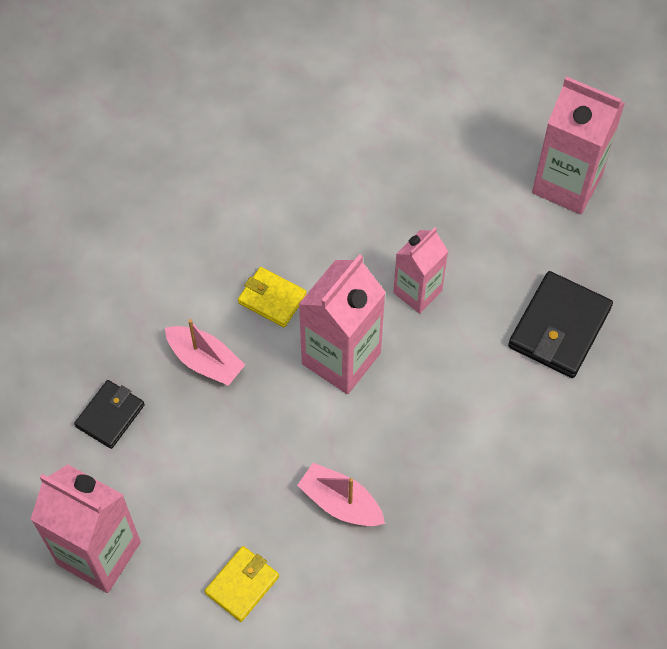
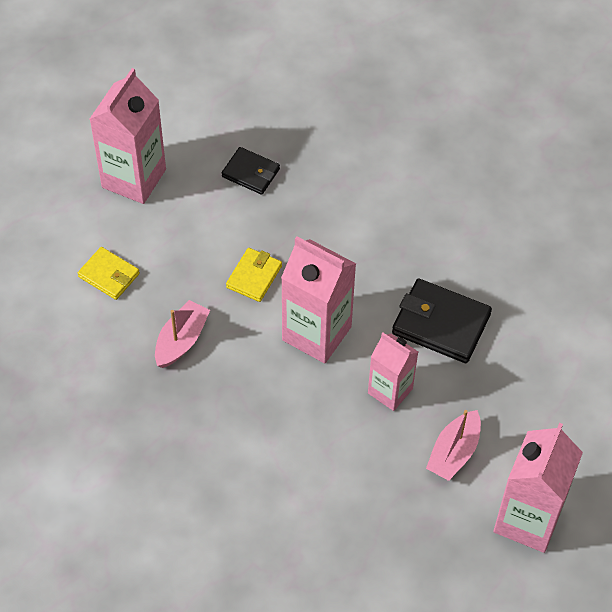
camera: 85 degrees right, 5 degrees down
pink boat [165,319,245,386] -> pink boat moved to [426,410,481,481]
yellow wallet [238,267,307,327] -> yellow wallet moved to [226,248,282,302]
black wallet [508,271,613,378] -> black wallet moved to [392,278,492,363]

